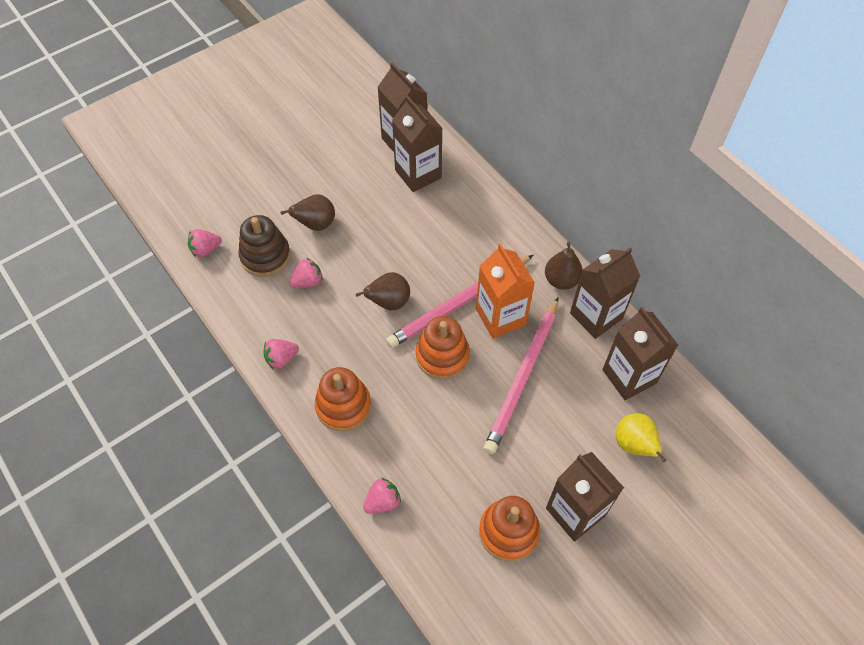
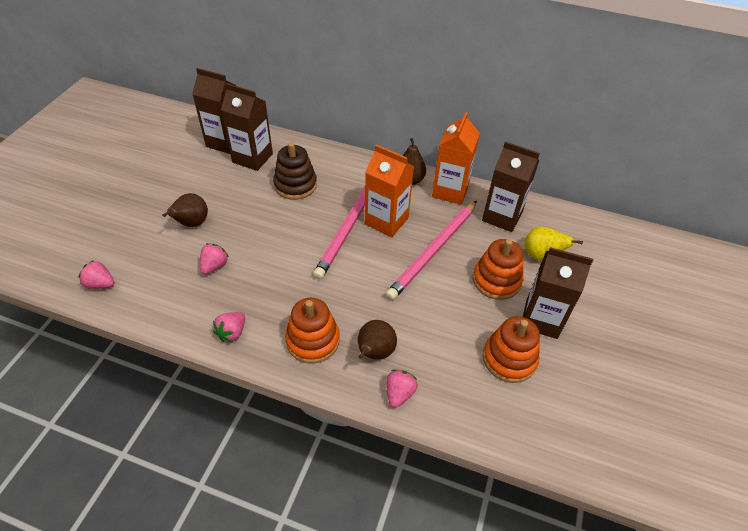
camera: 35 degrees left, 10 degrees down
pink strawberry [188,229,222,257] -> pink strawberry turned 75 degrees clockwise [78,260,115,289]
brown stacking toy [238,215,291,277] -> brown stacking toy moved to [273,142,317,200]
brown pear [356,272,410,310] -> brown pear moved to [358,320,397,360]
orange stacking toy [416,316,470,379] -> orange stacking toy moved to [473,239,523,300]
pink pencil [484,297,558,454] -> pink pencil turned 45 degrees clockwise [385,201,477,301]
brown carton [570,247,640,339] -> orange carton [432,112,480,205]

